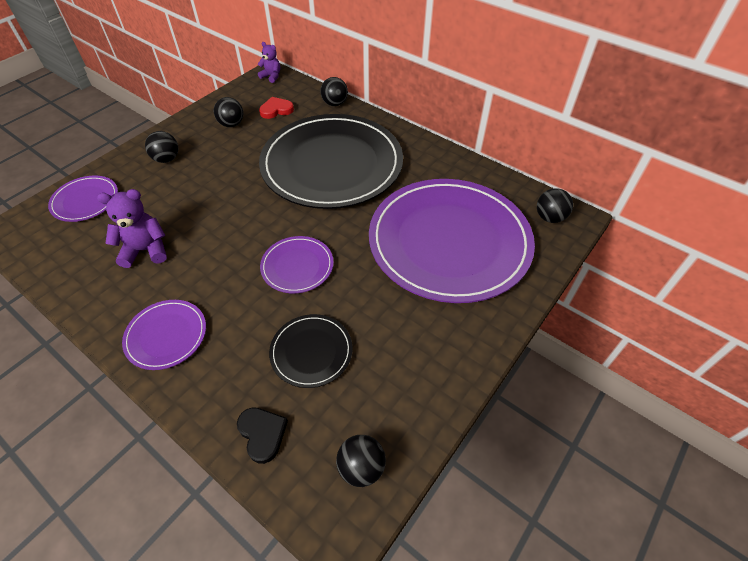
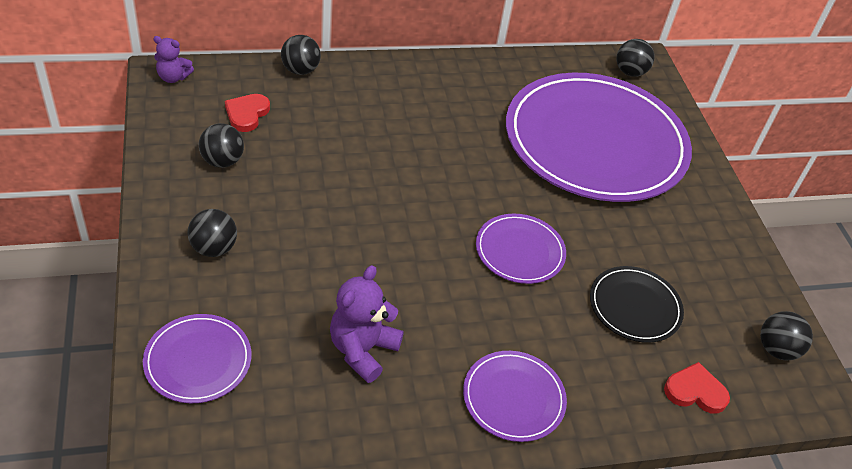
camera: 55 degrees left, 5 degrees down
black heart [237,407,288,464] -> red heart [664,362,730,414]
purple teddy bear [258,42,280,83] -> purple teddy bear turned 150 degrees counterclockwise [153,36,194,83]
black plate [259,114,403,209] -> none

